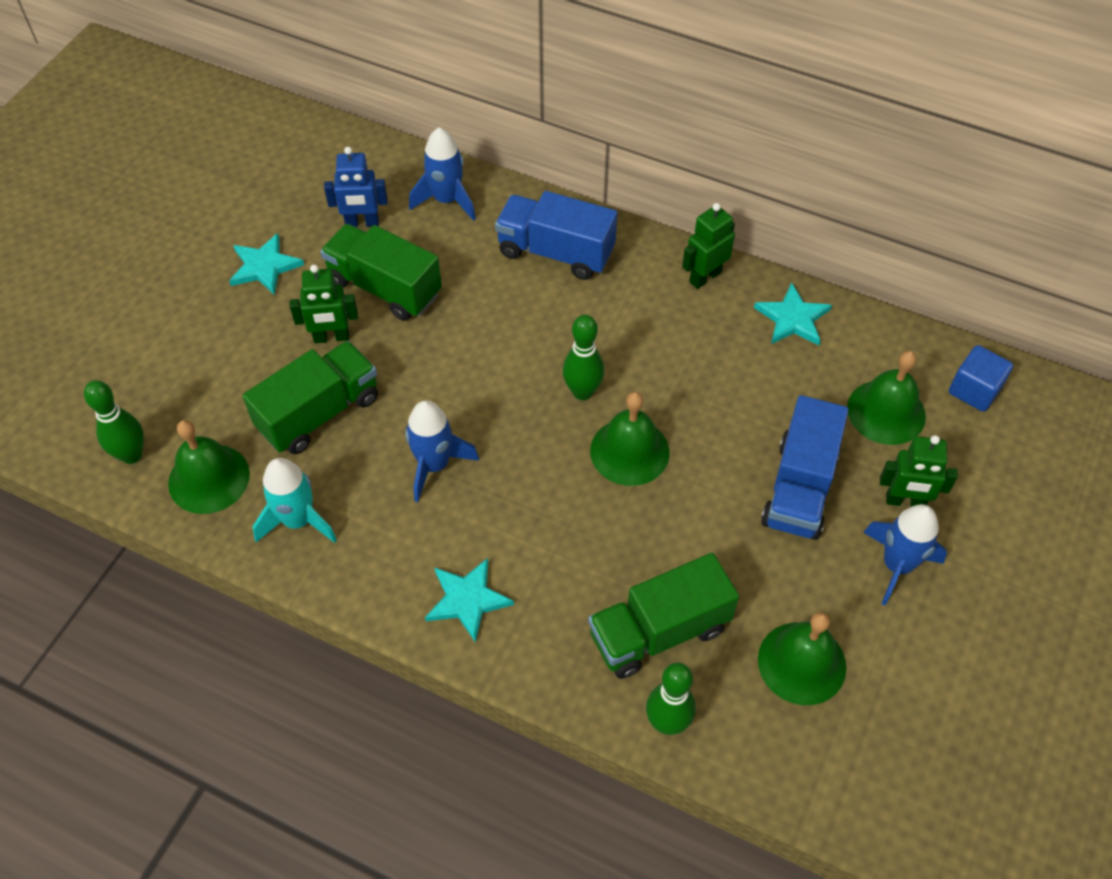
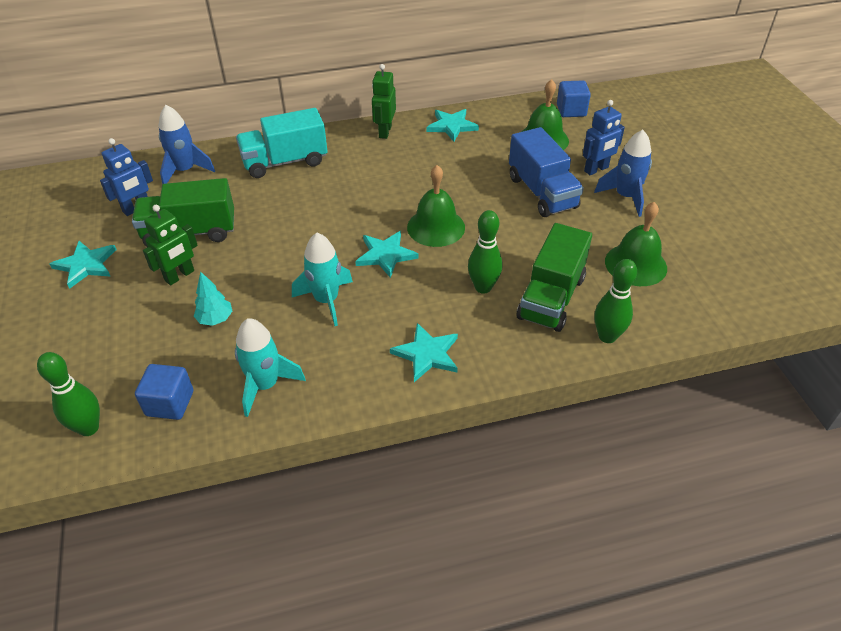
camera: 40 degrees left, 10 degrees down
green bell [168,420,250,514] -> blue cube [135,364,193,420]
green truck [242,341,378,454] -> turquoise tree [194,271,232,326]
blue rocket [405,400,479,502] -> turquoise rocket [292,233,353,326]
blue truck [495,191,617,280] -> turquoise truck [236,108,328,178]
green bowling pin [562,315,604,400] -> green bowling pin moved to [468,210,502,294]
green robot [880,435,958,507] -> blue robot [583,100,625,175]
none -> turquoise star [355,231,418,278]

